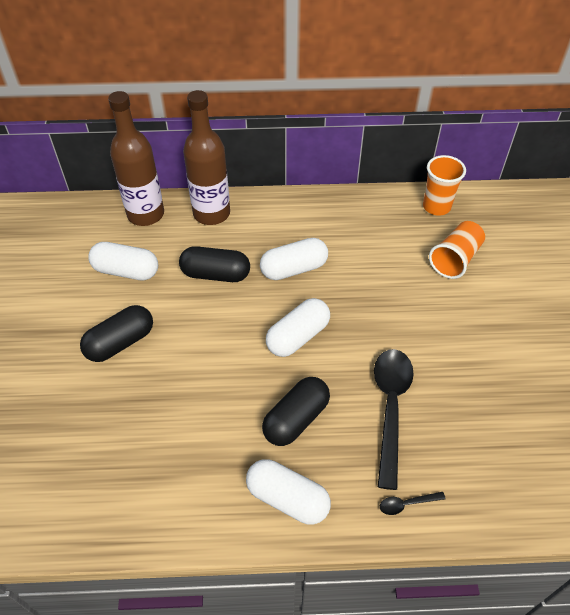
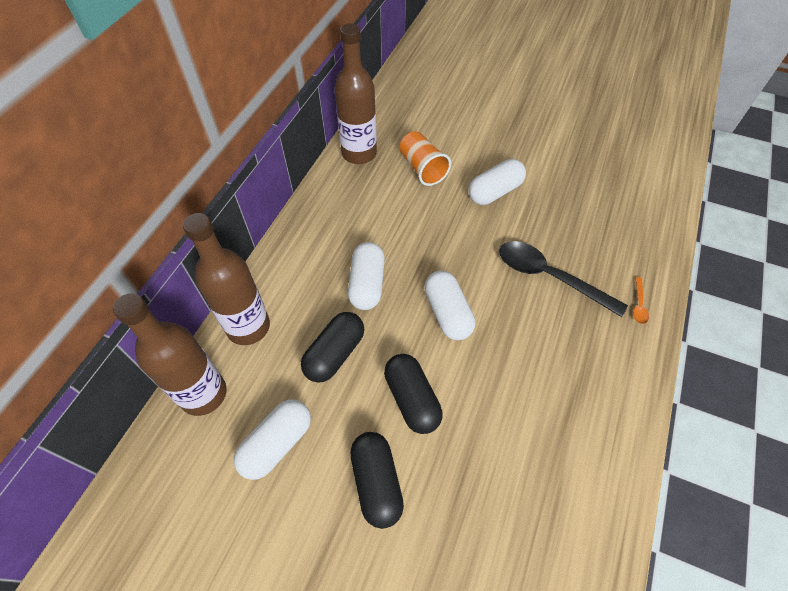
camera: 65 degrees left, 5 degrees up
white capsule [246,459,331,525] -> white capsule moved to [468,159,526,205]
black capsule [262,377,330,446] -> black capsule moved to [384,354,442,434]
black spoon [380,492,446,515] -> orange spoon [633,277,649,324]
orange cup [423,155,466,216] -> brown bottle [334,23,377,164]

